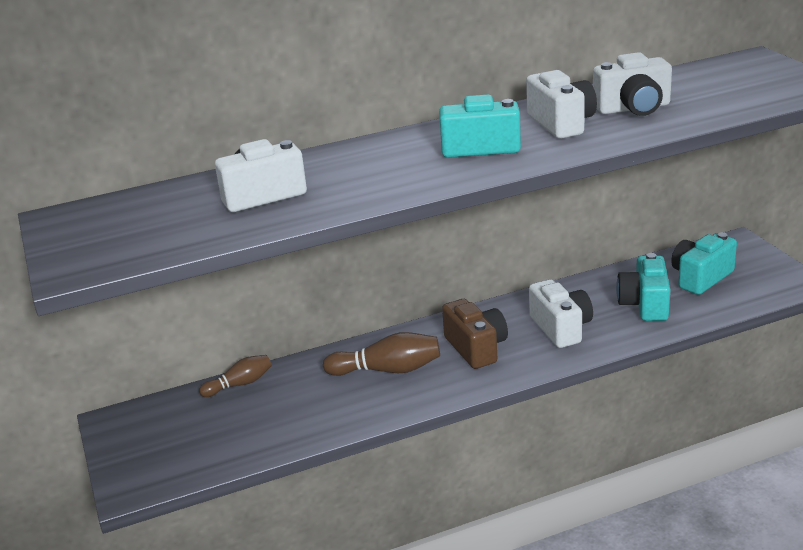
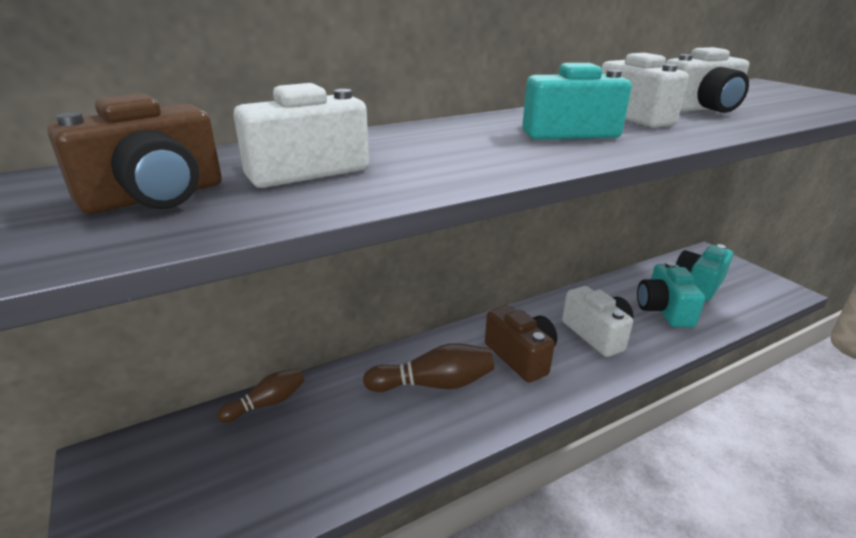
camera: 10 degrees left, 0 degrees up
none -> brown camera [47,93,222,214]

